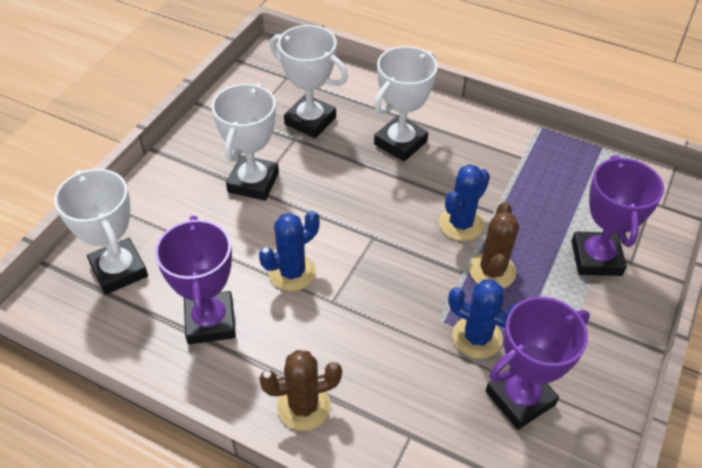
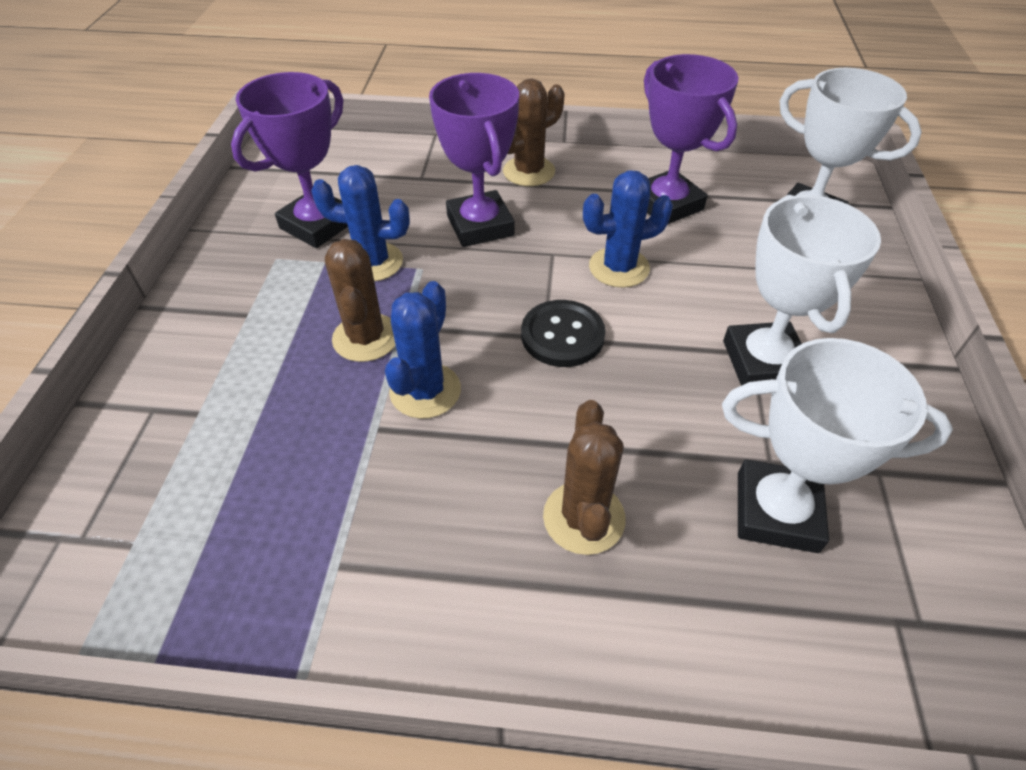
camera: 160 degrees right, 0 degrees up
blue cactus [259,211,320,291] -> blue cactus turned 45 degrees clockwise [583,170,673,288]
white trophy [374,46,438,162] -> brown cactus [543,400,626,555]
purple trophy [571,155,664,276] -> purple trophy moved to [429,73,519,247]
none -> black button [521,300,606,367]

